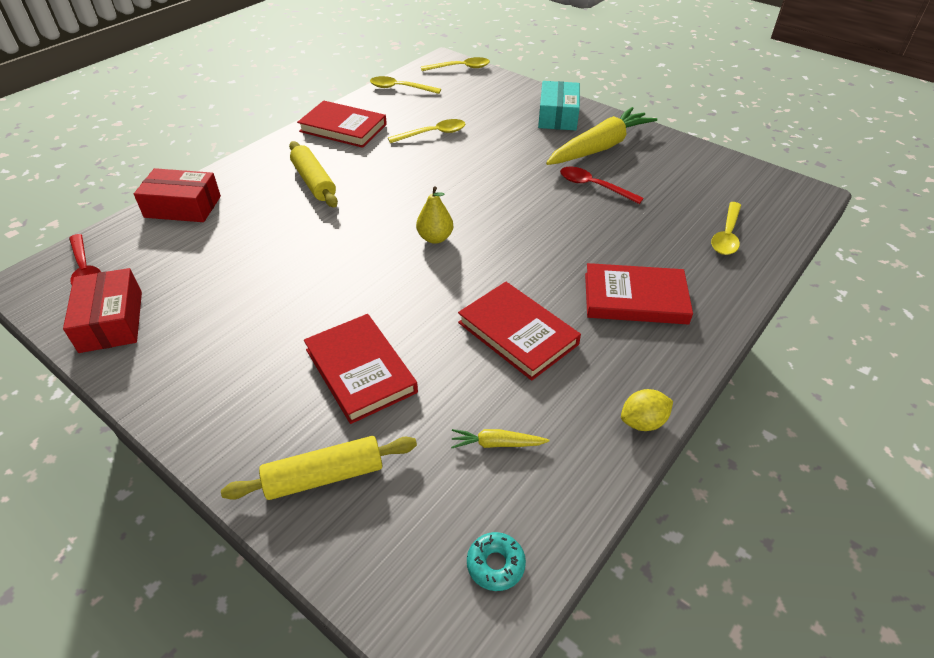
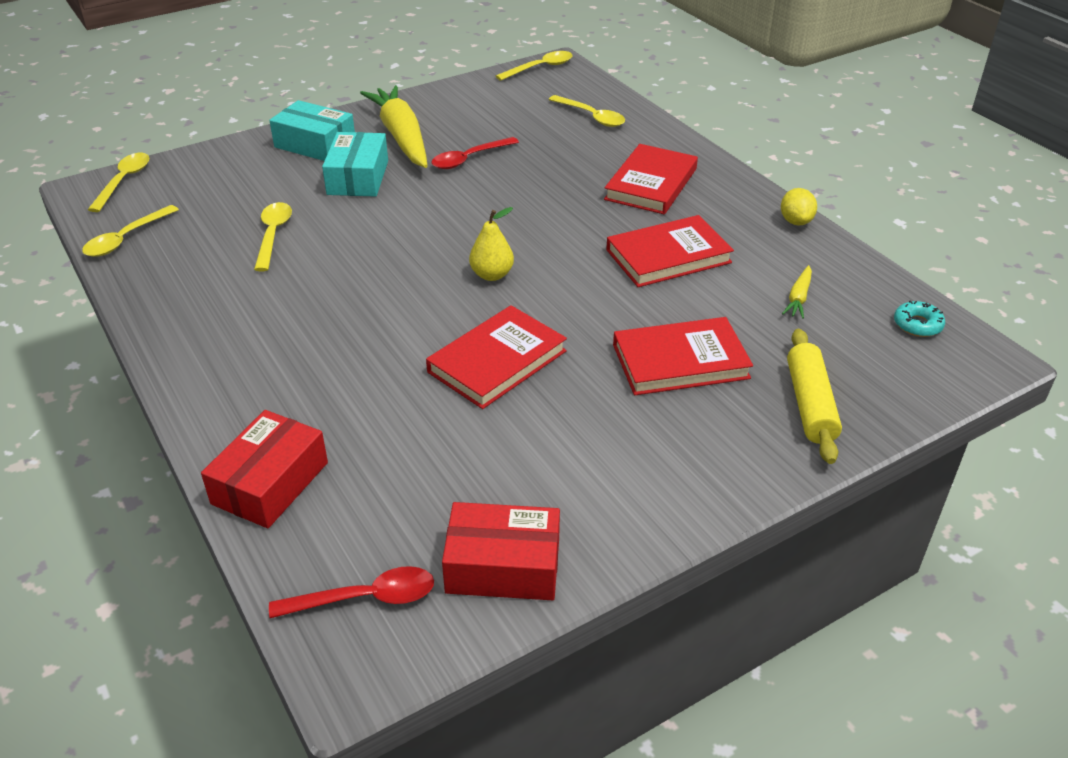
camera: 70 degrees left, 5 degrees down
yellow rolling pin [289,141,338,207] -> none
red book [297,101,387,148] -> red book moved to [426,305,567,409]
none -> turquoise box [322,132,388,197]
none -> yellow spoon [496,51,573,81]

